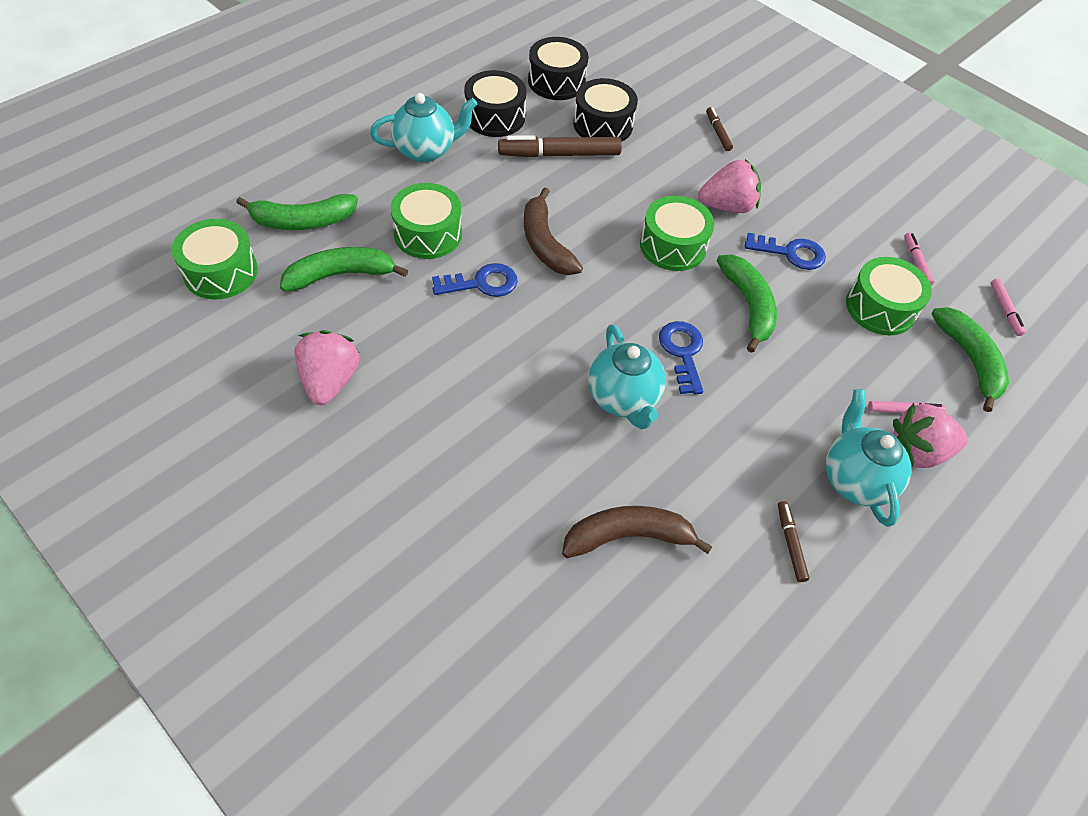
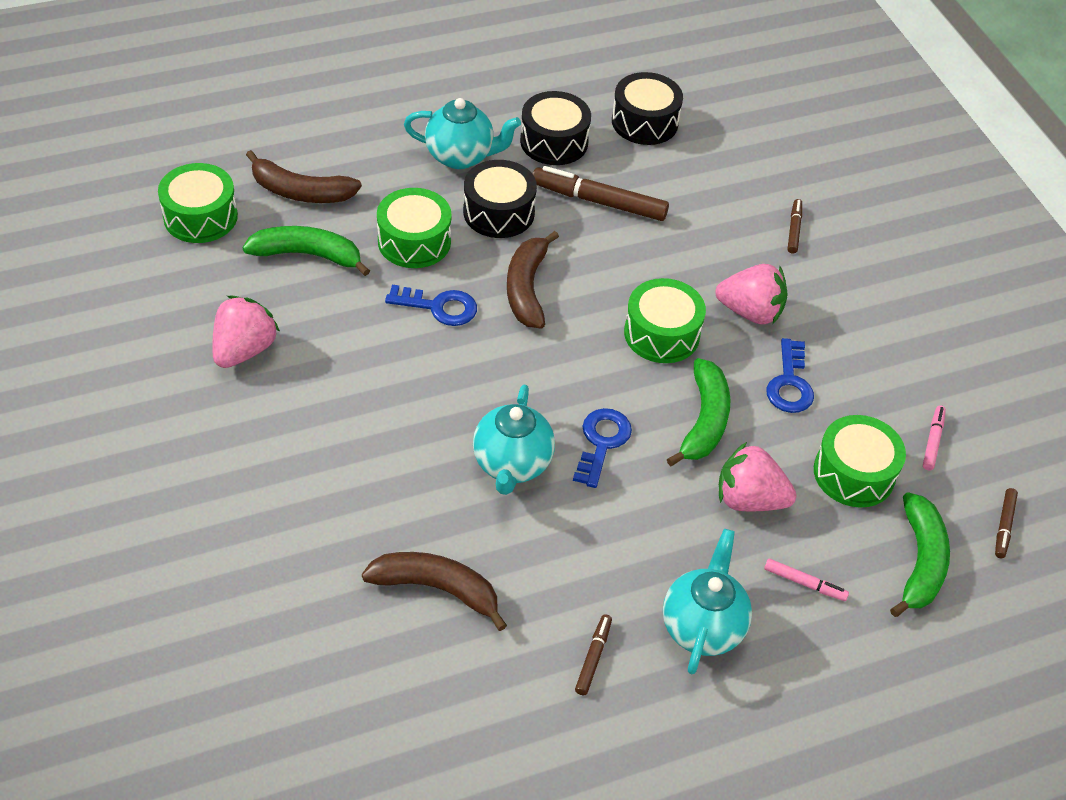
camera: 25 degrees right, 5 degrees down
green banana [236,194,358,230] -> brown banana [246,150,362,203]
black drum [573,78,638,141] -> black drum moved to [463,160,537,238]
blue key [745,233,826,270] -> blue key turned 60 degrees clockwise [766,338,814,413]
pink strawberry [893,403,968,468] -> pink strawberry moved to [719,442,797,511]
pink marker [991,278,1025,336] -> brown marker [995,488,1018,558]

